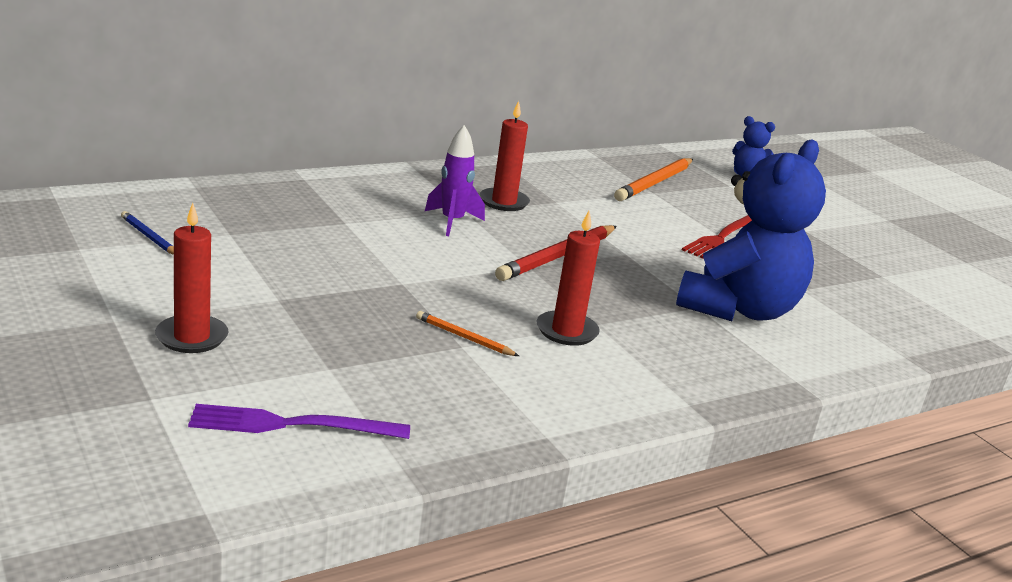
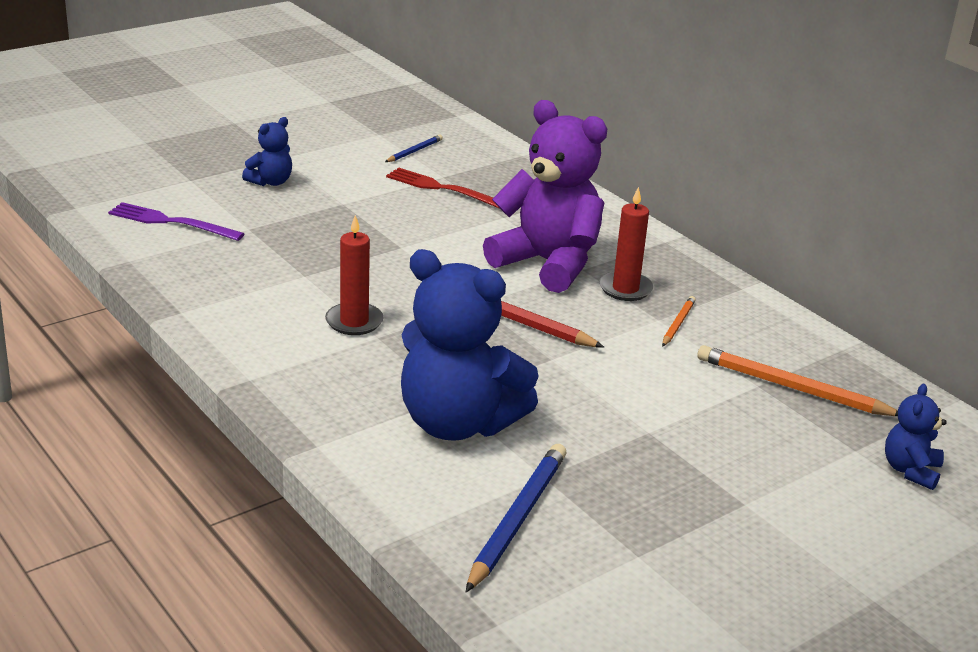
camera: 85 degrees right, 5 degrees up
red candle [155,203,228,353] -> blue teddy bear [242,117,292,186]
purple fork [188,404,410,439] -> purple fork turned 60 degrees counterclockwise [108,202,244,241]
orange pencil [416,311,519,356] -> orange pencil moved to [662,296,696,347]
purple rocket [425,125,485,236] -> purple teddy bear [483,100,607,293]
red fork [682,215,752,259] -> red fork moved to [386,167,500,209]
none -> blue pencil [466,444,566,592]

